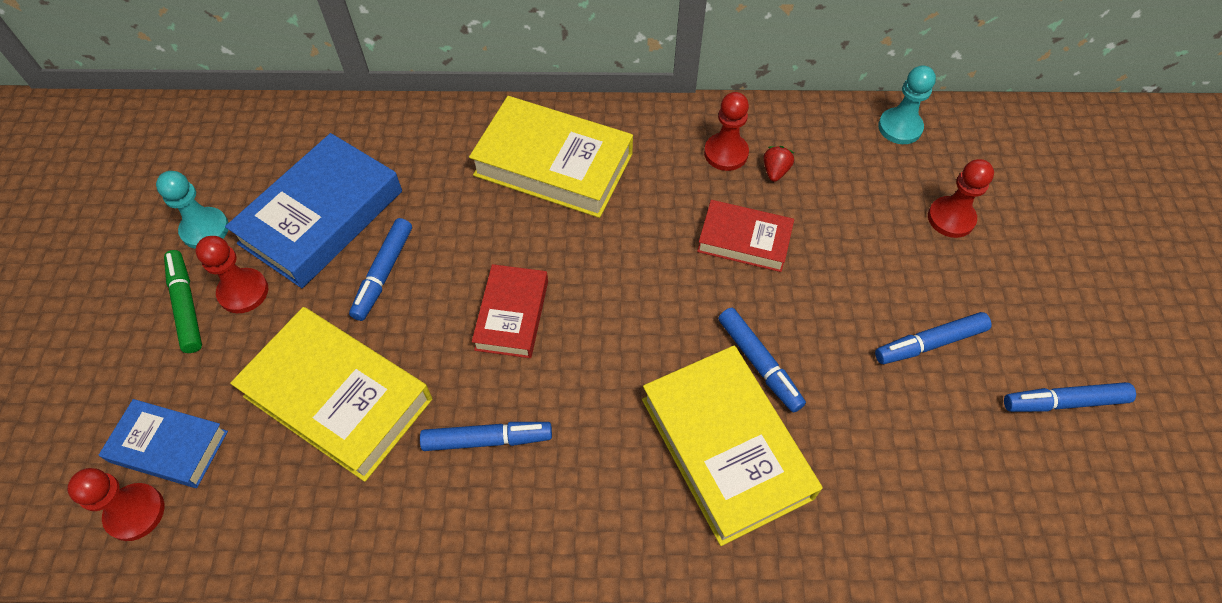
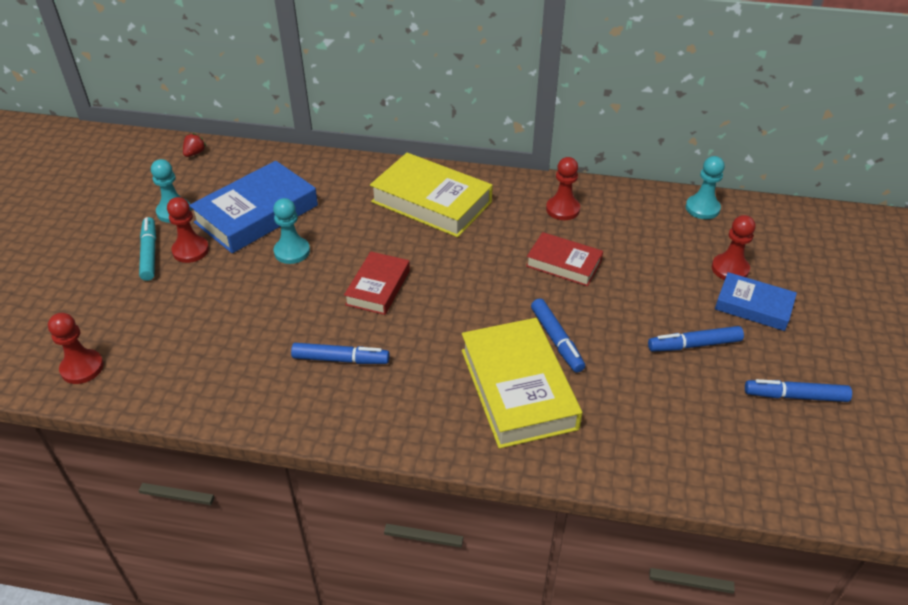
camera: 10 degrees right, 15 degrees down
blue book [99,399,228,488] -> blue book moved to [715,272,797,331]
green marker [164,250,202,353] -> turquoise marker [139,217,156,281]
yellow book [230,307,432,482] -> none
blue marker [349,218,412,321] -> turquoise pawn [273,198,310,264]
red strawberry [763,146,794,182] -> red strawberry moved to [183,133,206,157]

